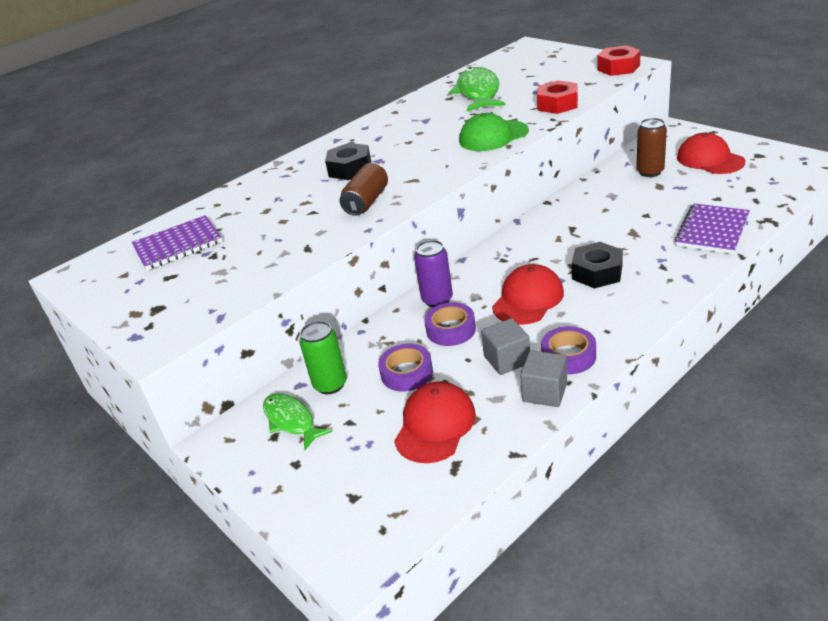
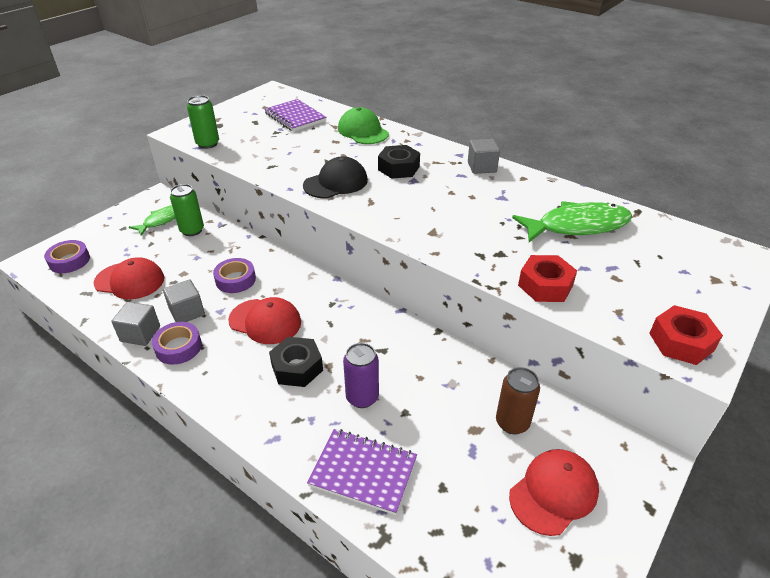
camera: 75 degrees right, 5 degrees up
brown can [340,163,388,216] -> black cap [303,156,368,198]
purple tape [378,344,433,391] -> purple tape moved to [44,240,90,273]
purple can [414,240,453,308] -> purple can moved to [343,343,379,408]
green cap [459,113,529,151] -> green cap moved to [338,107,389,144]
none -> green can [187,95,219,149]
none -> grey cube [468,139,500,174]

